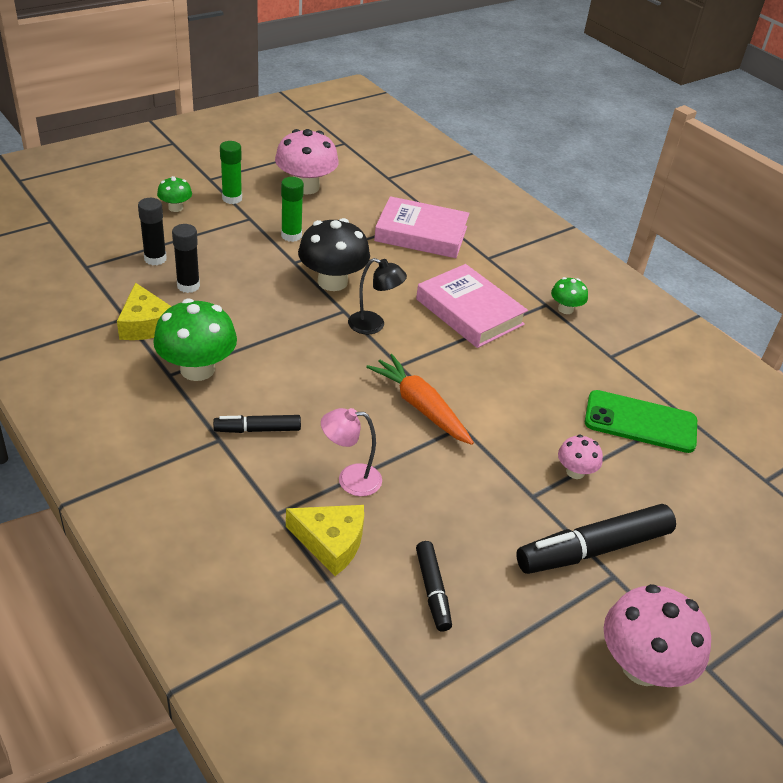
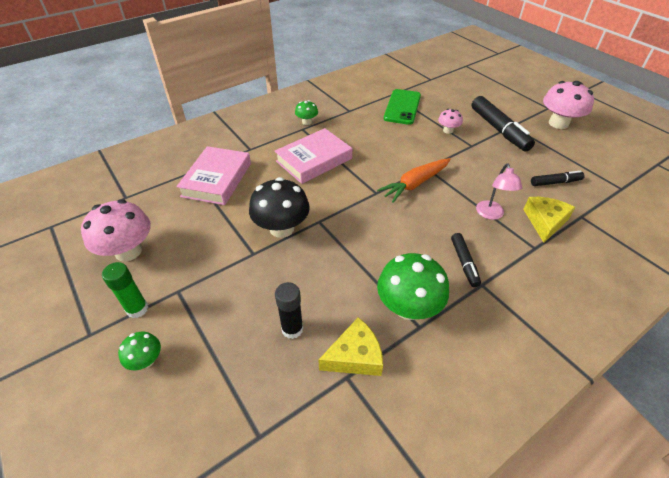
camera: 85 degrees left, 5 degrees up
black glue stick [138,198,167,265] -> none
green glue stick [281,177,304,242] -> none
black lamp [348,258,407,334] -> none

